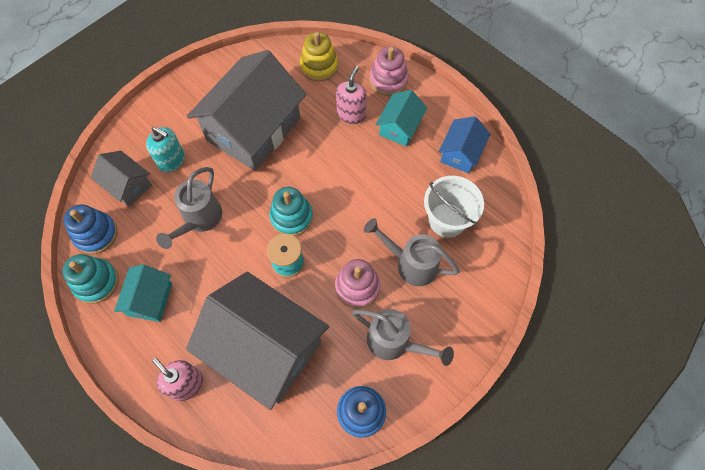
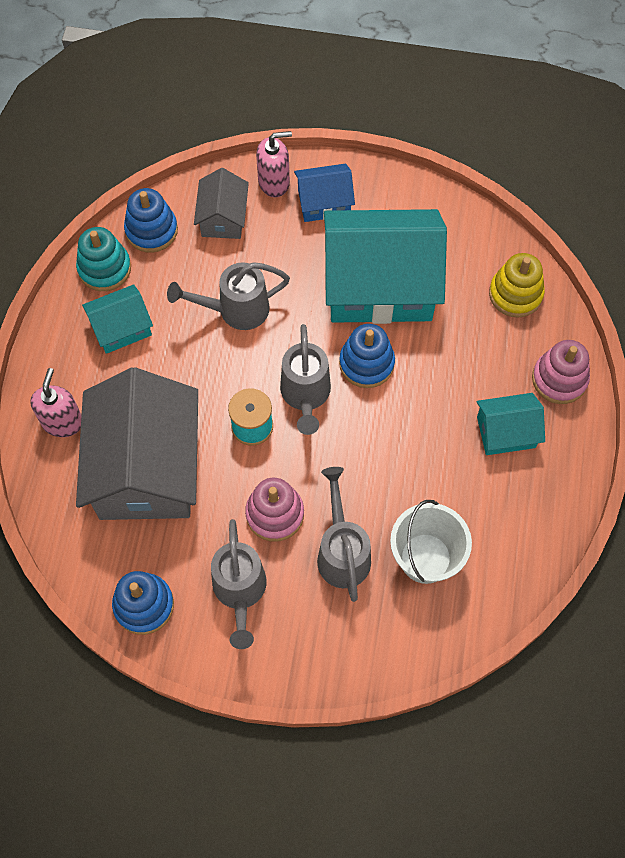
camera: 55 degrees right, 0 degrees up
turquoise soap dispenser [146,126,185,173] -> none
grey house [187,50,306,171] -> turquoise house [324,209,447,324]
turquoise stacking toy [269,187,313,236] -> grey watering can [280,324,331,435]
pink soap dispenser [336,66,367,124] -> pink soap dispenser moved to [256,131,292,197]
blue house [439,116,490,173] -> blue house moved to [294,164,355,222]
none -> blue stacking toy [339,324,395,388]

